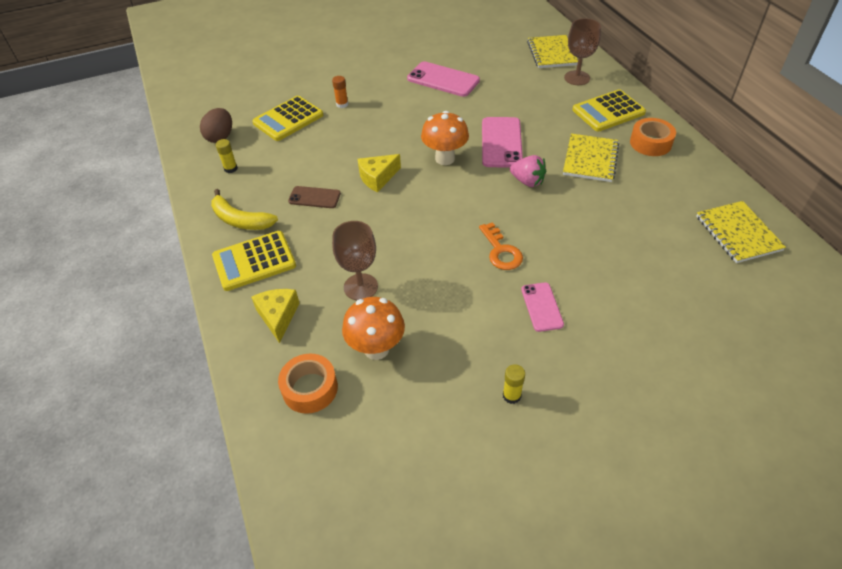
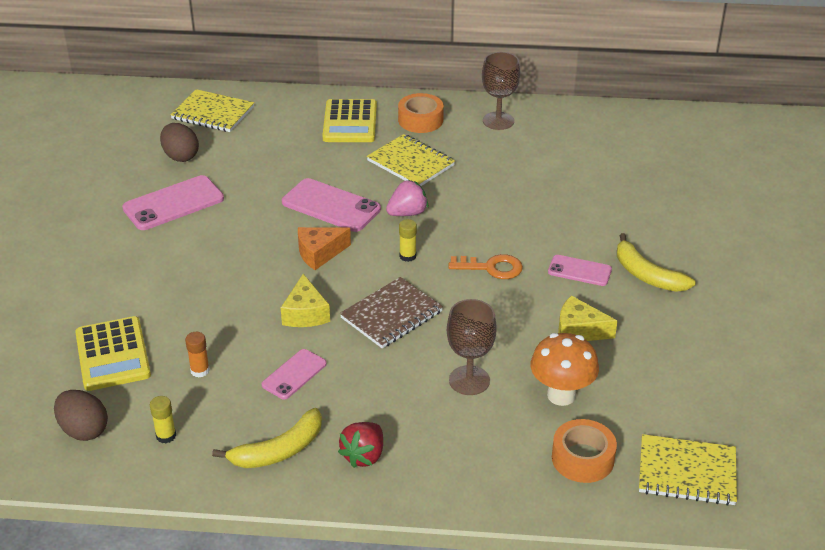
camera: 65 degrees left, 10 degrees down
yellow calculator [212,231,296,291] -> red strawberry [338,422,383,468]
yellow cheese [251,289,299,343] -> yellow cheese moved to [558,296,617,341]
brown phone [288,186,341,208] -> pink phone [262,349,327,399]
orange glue stick [332,76,348,108] -> orange glue stick moved to [185,332,210,378]
orange mushroom [421,111,469,165] -> orange cheese [298,227,351,270]
yellow glue stick [503,364,525,404] -> yellow glue stick moved to [399,219,417,262]
brown goblet [564,18,601,85] -> brown goblet moved to [482,52,520,130]
yellow notebook [696,201,786,263] -> yellow notebook moved to [639,434,737,506]
none -> brown egg [160,123,199,162]
none -> brown notebook [340,277,443,348]
none -> yellow banana [617,233,696,292]

